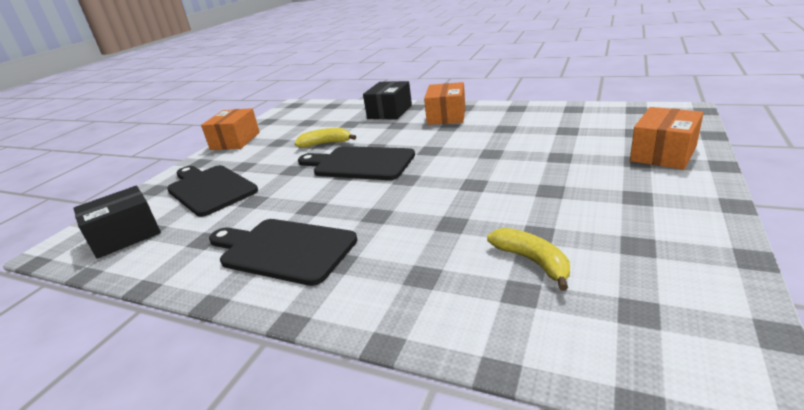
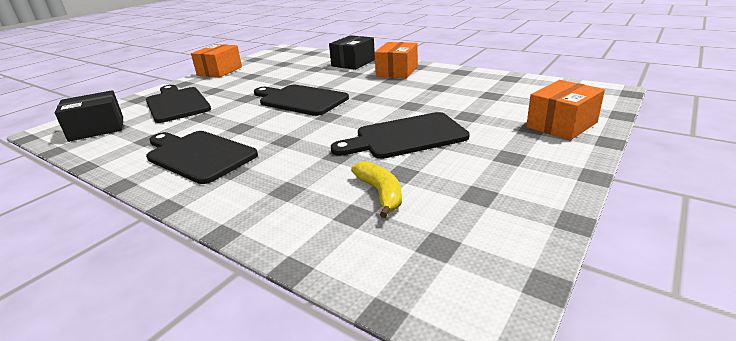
camera: 10 degrees right, 0 degrees up
yellow banana [294,128,356,148] -> none
none -> black cutting board [331,112,470,159]

